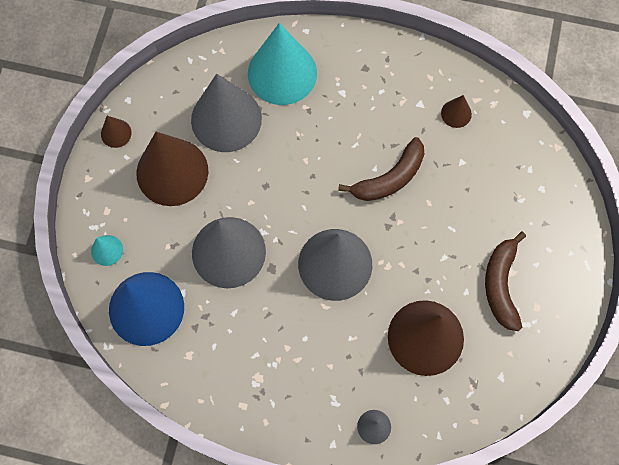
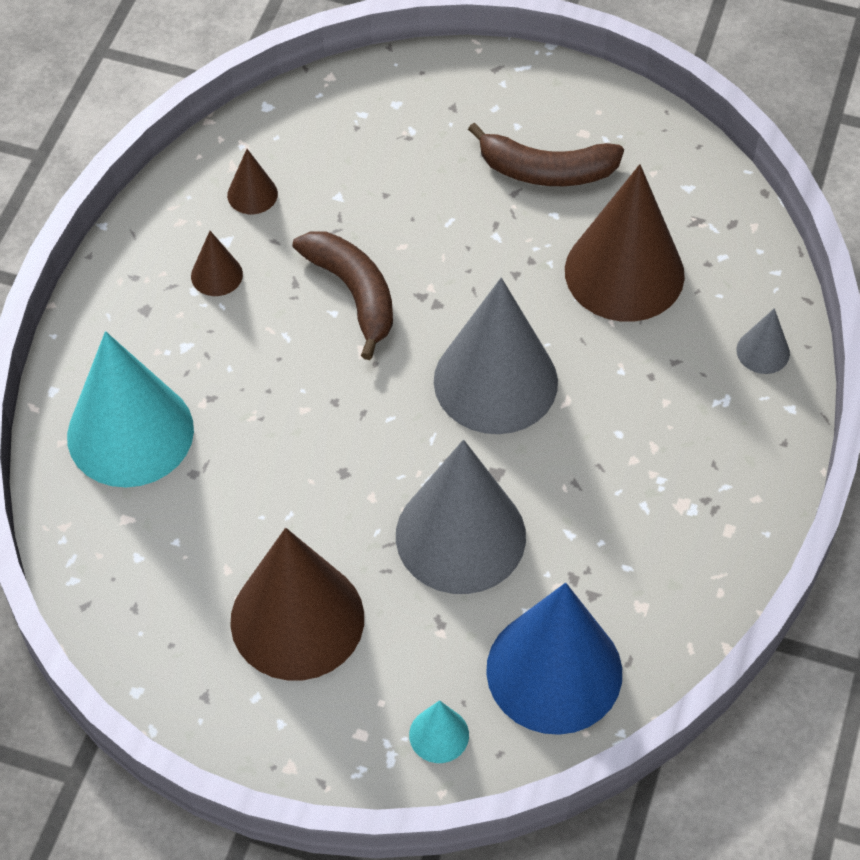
camera: 85 degrees left, 15 degrees down
brown cone [101,116,132,148] -> brown cone moved to [191,231,243,296]
grey cone [191,74,262,152] -> none

